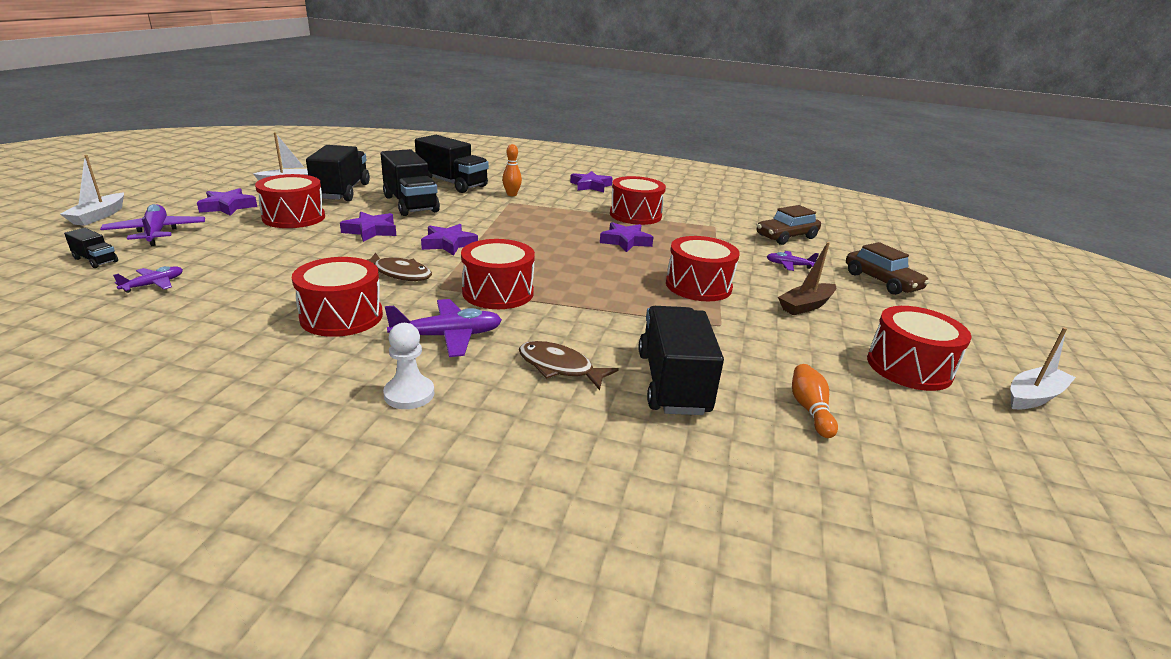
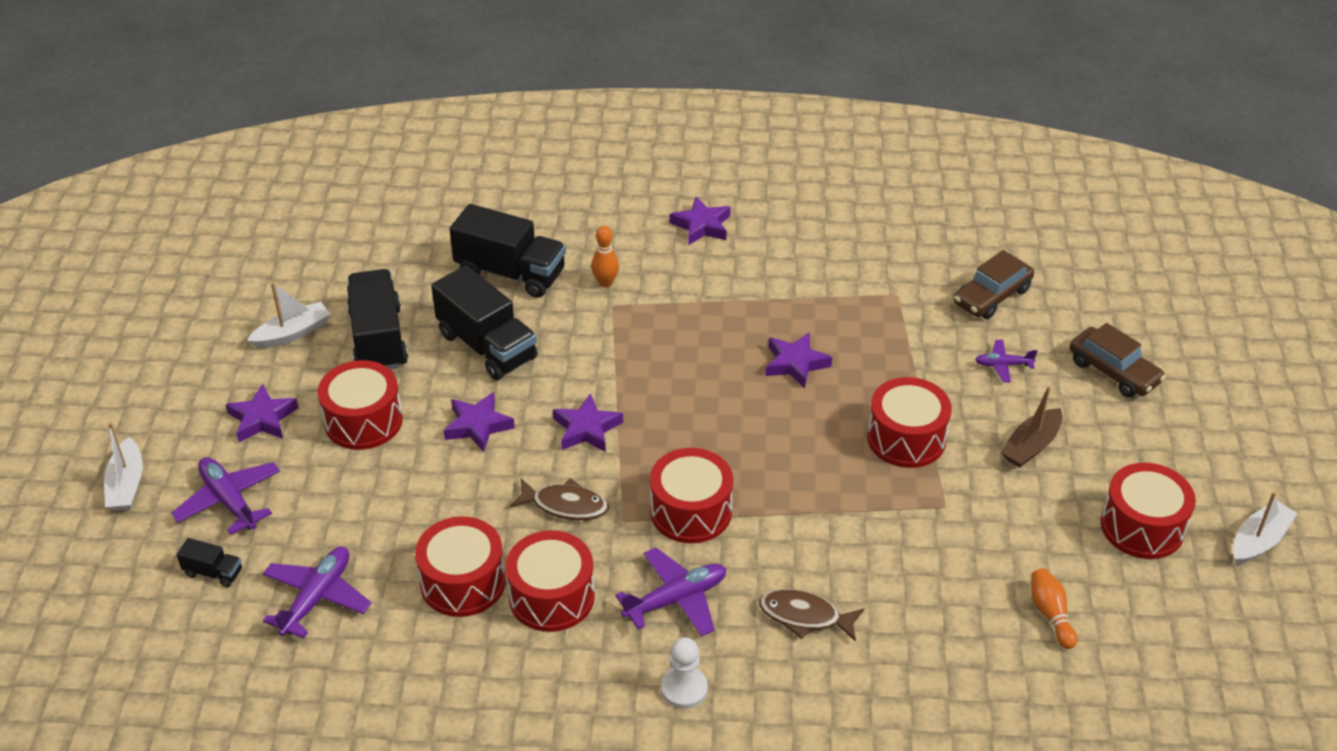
camera: 10 degrees left, 15 degrees up
purple plane [113,266,183,293] -> purple plane [263,547,371,638], size x1.73
red drum [610,176,666,225] -> red drum moved to [415,516,506,617]
black truck [639,306,724,415] -> none

